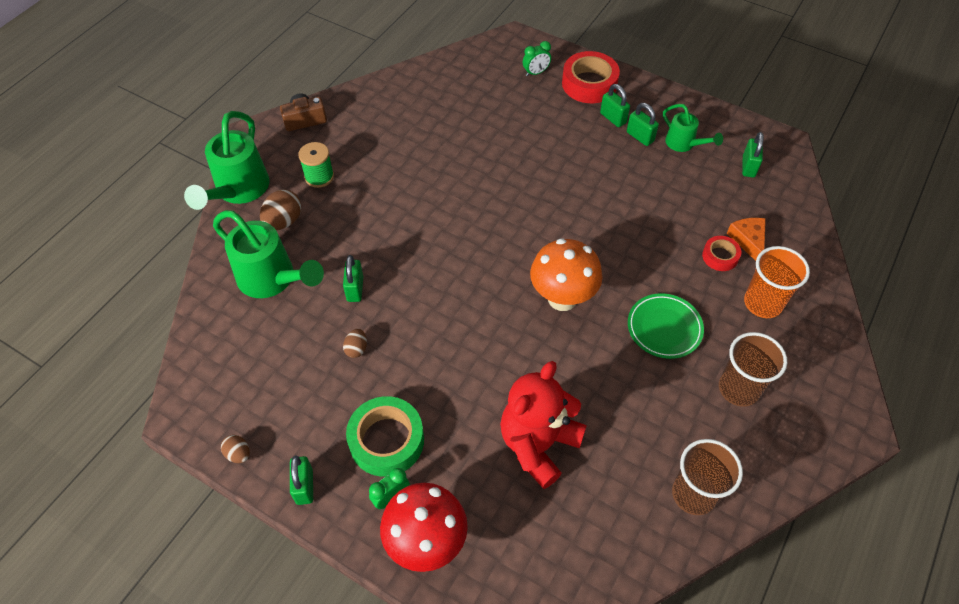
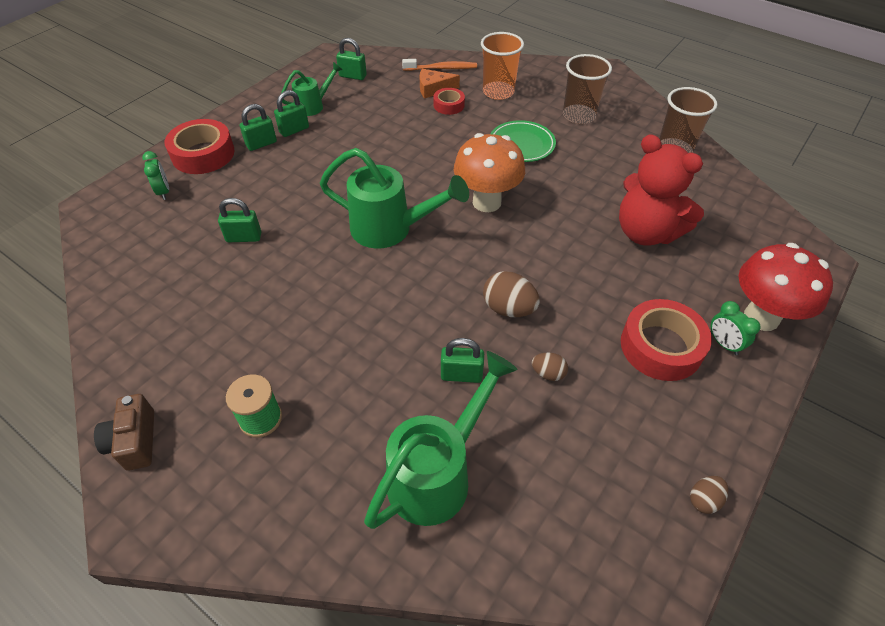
camera: 85 degrees left, 5 degrees down
green watering can [184,111,269,210] -> green watering can moved to [320,148,469,249]
brown egg [260,189,301,230] -> brown egg moved to [483,271,540,317]
green padlock [290,455,313,505] -> green padlock moved to [218,198,261,242]
green tape [346,396,424,477] -> red tape [621,299,712,381]
none -> orange toothbrush [402,59,477,71]

